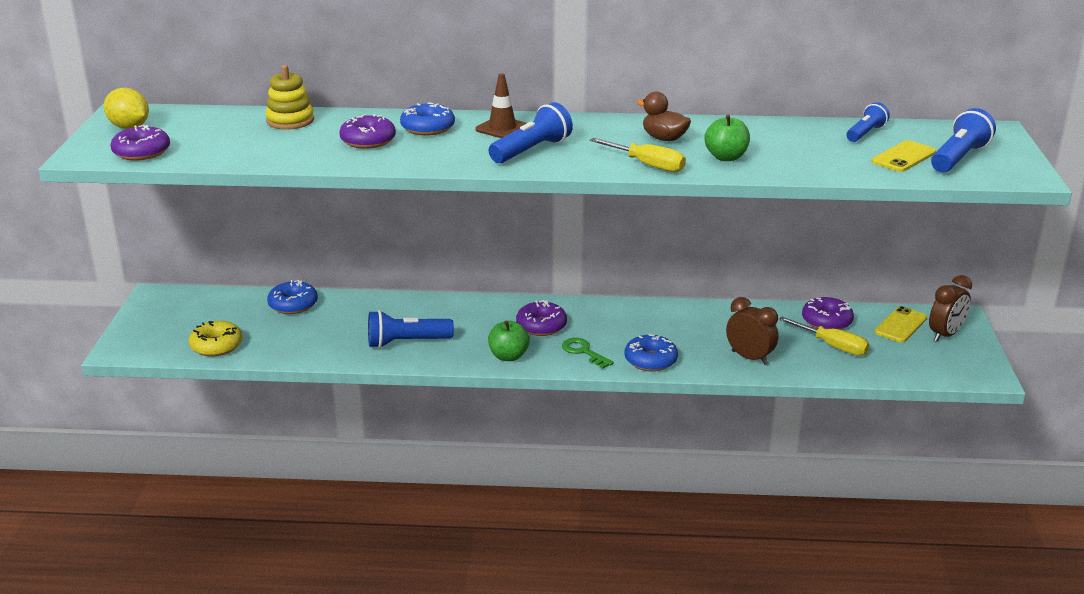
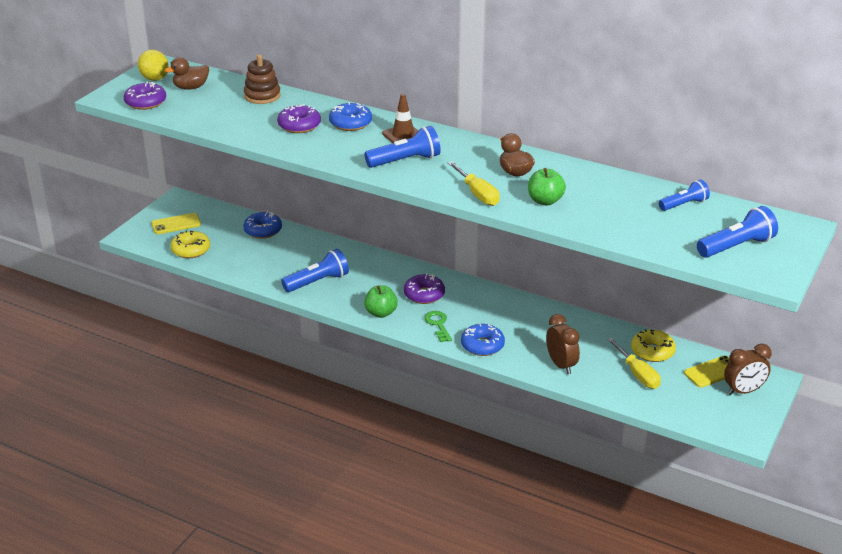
camera: 25 degrees right, 5 degrees up
yellow stacking toy [265,65,314,129] -> brown stacking toy [244,54,281,104]
blue flashlight [368,310,454,348] -> blue flashlight turned 135 degrees clockwise [281,249,349,292]
purple donut [802,297,854,330] -> yellow donut [631,329,676,362]
yellow phone [872,140,936,172] -> yellow phone moved to [151,213,201,234]
none -> brown duck [165,57,209,90]

